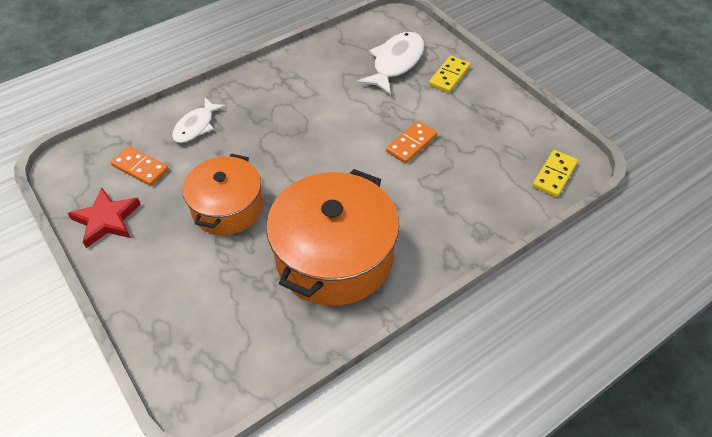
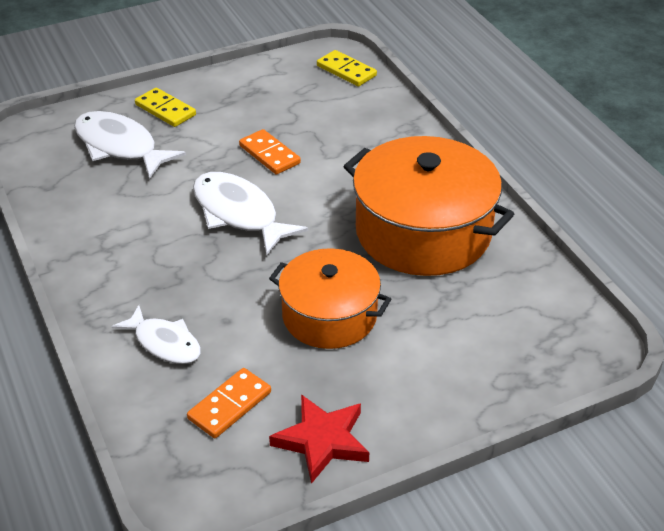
camera: 80 degrees left, 10 degrees down
none -> white fish [193,172,308,256]

